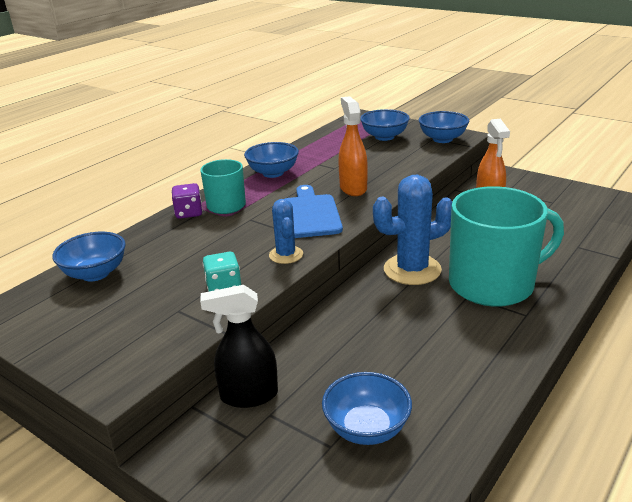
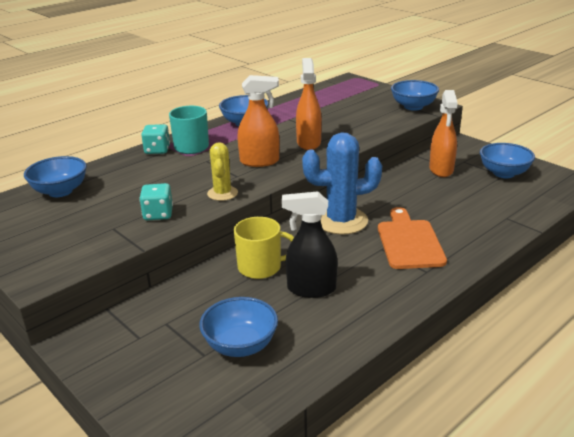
camera: 10 degrees right, 0 degrees up
purple dice [172,183,202,219] -> turquoise dice [141,124,170,154]
black spray bottle [200,285,278,408] -> black spray bottle moved to [281,191,338,298]
blue cactus [269,199,303,264] -> yellow cactus [207,142,238,201]
blue cutting board [285,185,343,238] -> orange spray bottle [237,75,279,167]
blue bowl [360,109,410,141] -> blue bowl moved to [480,143,535,178]
turquoise mug [449,186,564,307] -> orange cutting board [378,207,447,269]
none -> yellow mug [234,217,294,279]

